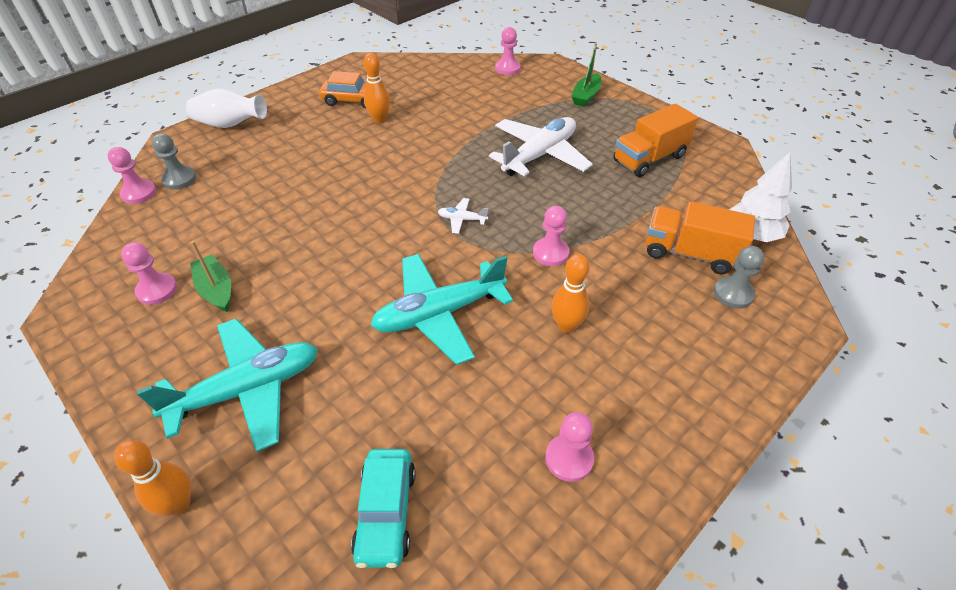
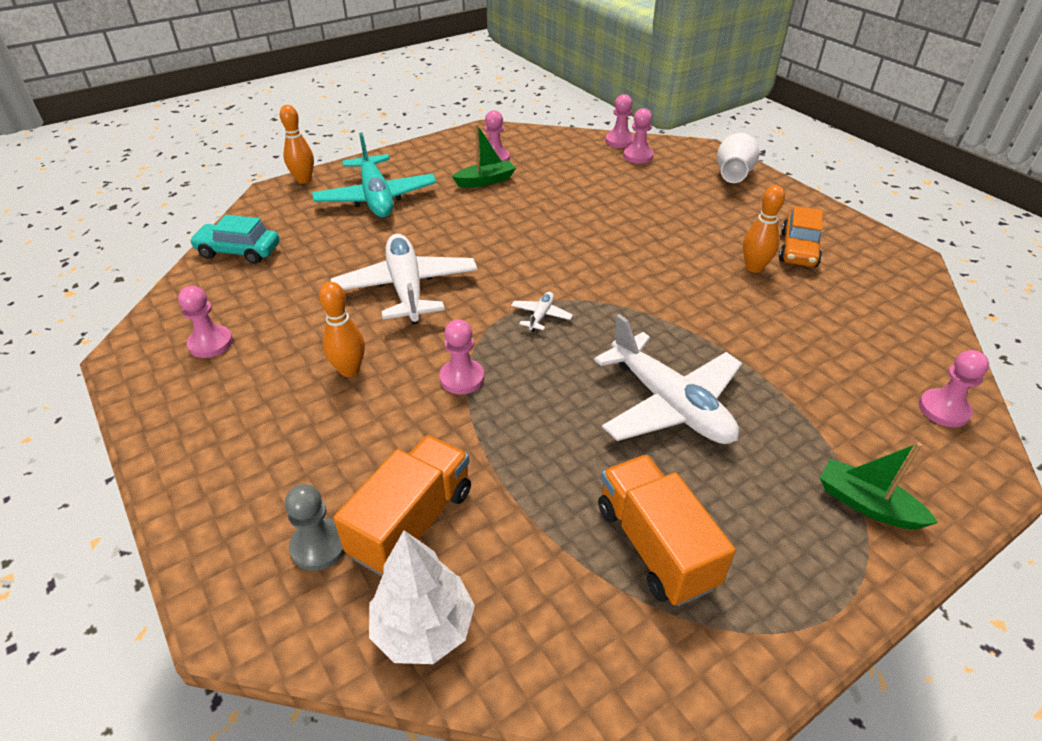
camera: 100 degrees right, 5 degrees down
grey pawn [152,134,196,190] -> pink pawn [623,108,654,164]
turquoise plane [371,254,513,365] -> white plane [330,234,477,325]

